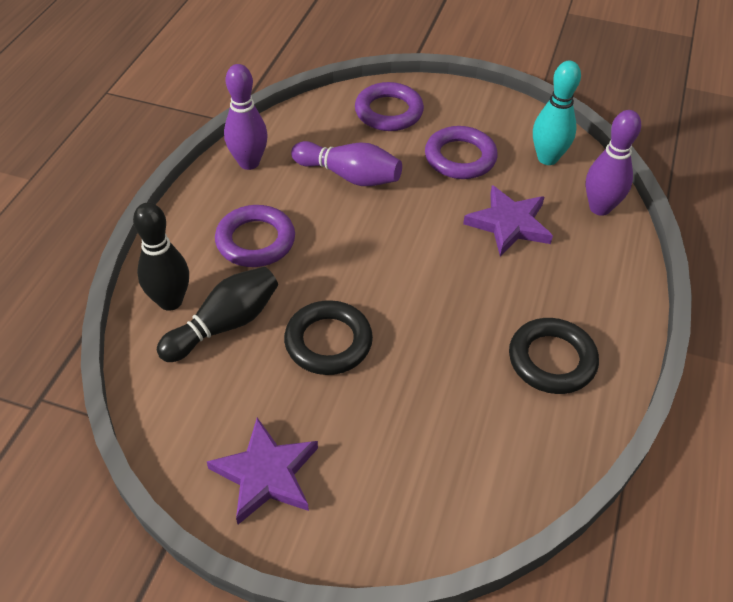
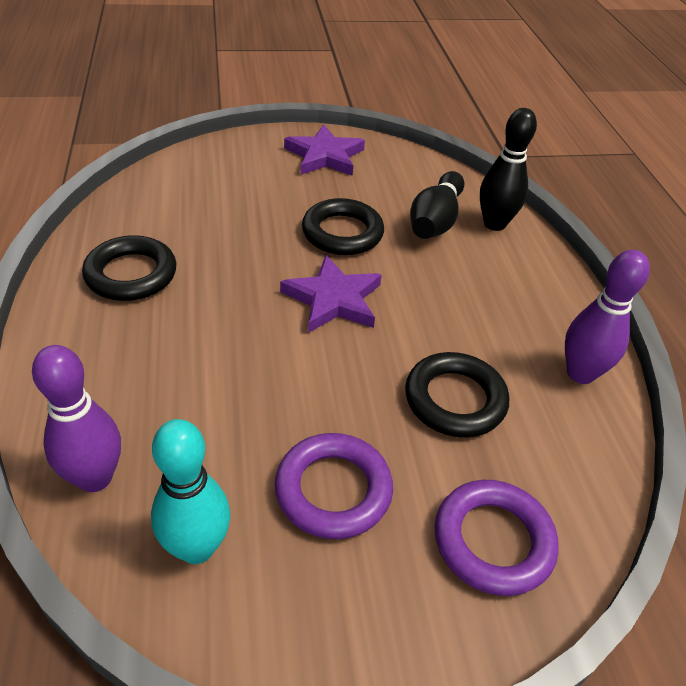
camera: 150 degrees right, 5 degrees down
purple ring [215,205,295,267] -> none
purple bowling pin [291,141,402,186] -> black ring [405,352,509,438]
purple star [463,185,553,256] -> purple star moved to [280,255,382,333]

